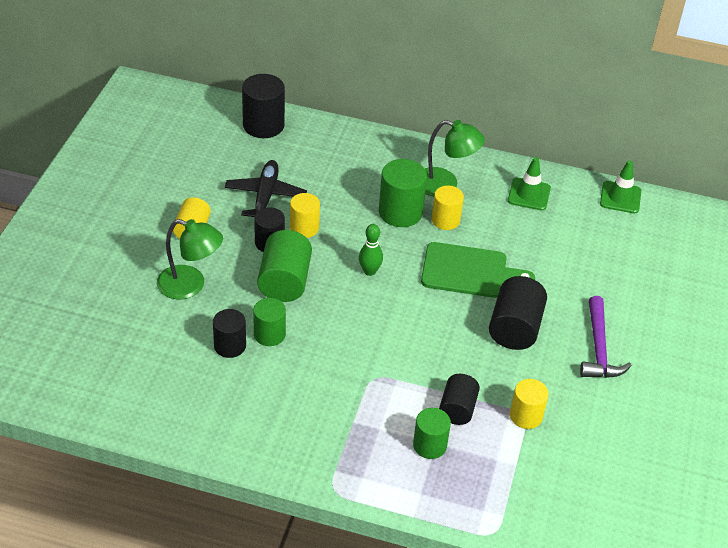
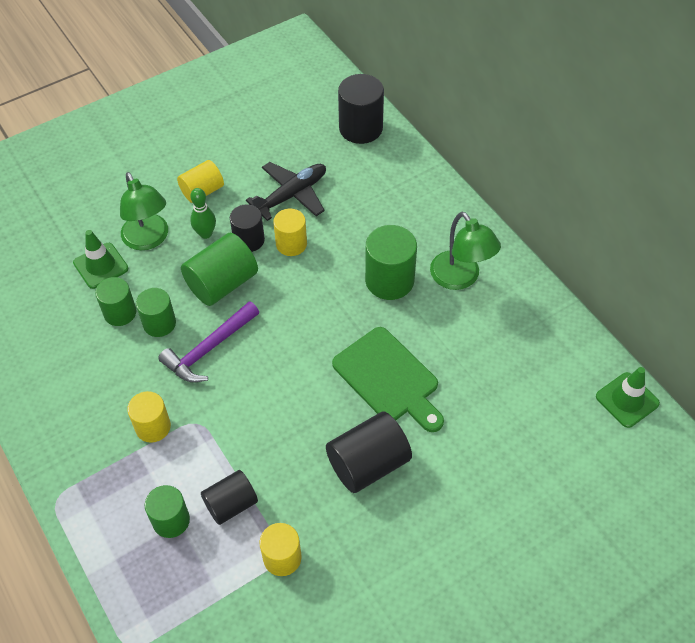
camera: 45 degrees right, 10 degrees up
black cylinder [213,309,246,358] -> green cylinder [95,277,137,326]
green bowling pin [359,224,383,276] -> green bowling pin moved to [190,188,216,239]
yellow cylinder [432,185,464,230] -> yellow cylinder moved to [127,391,171,443]
green traffic cone [508,157,551,210] -> green traffic cone moved to [73,230,128,289]
purple hammer [580,296,632,378] -> purple hammer moved to [158,301,259,382]

